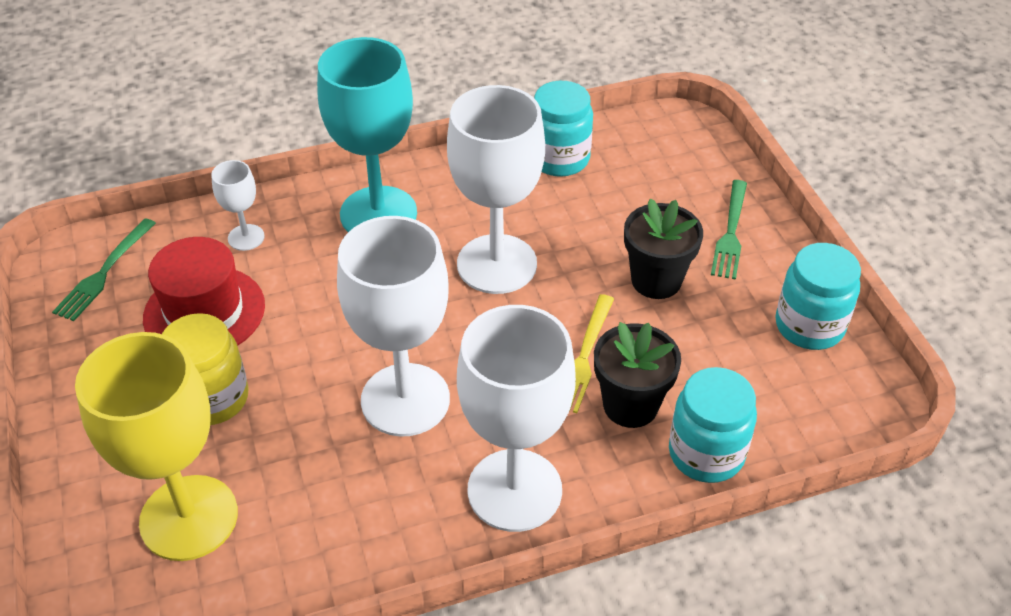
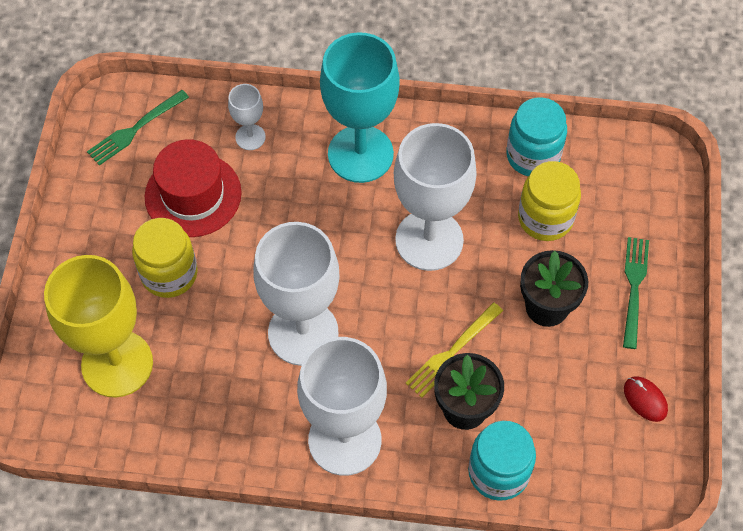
camera: 25 degrees right, 15 degrees up
green fork [711,180,747,280] -> green fork turned 150 degrees clockwise [623,237,649,349]
turquoise jar [776,243,861,350] -> red mouse [624,376,668,422]
none -> yellow jar [518,161,581,241]

